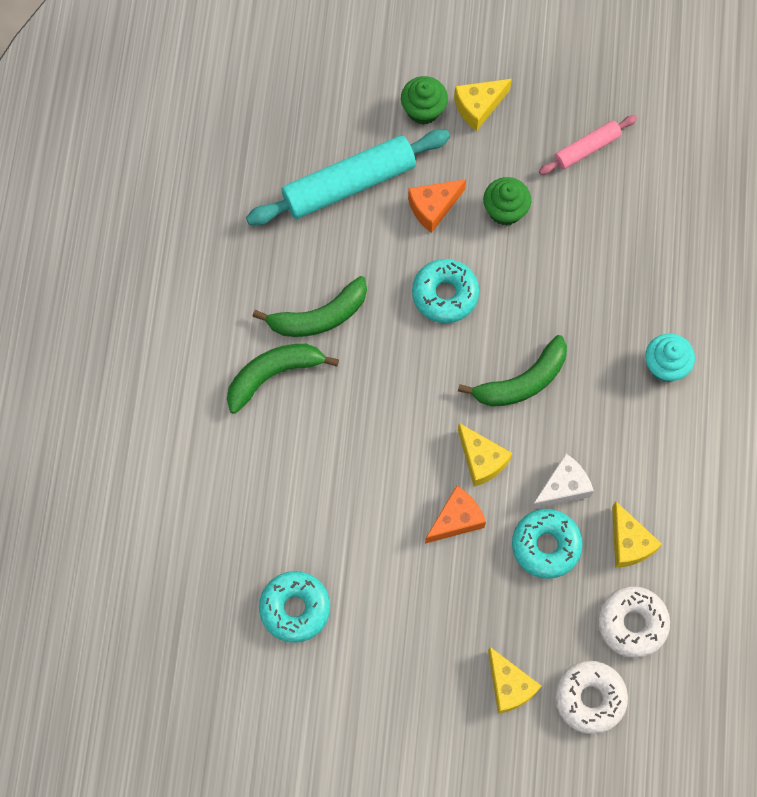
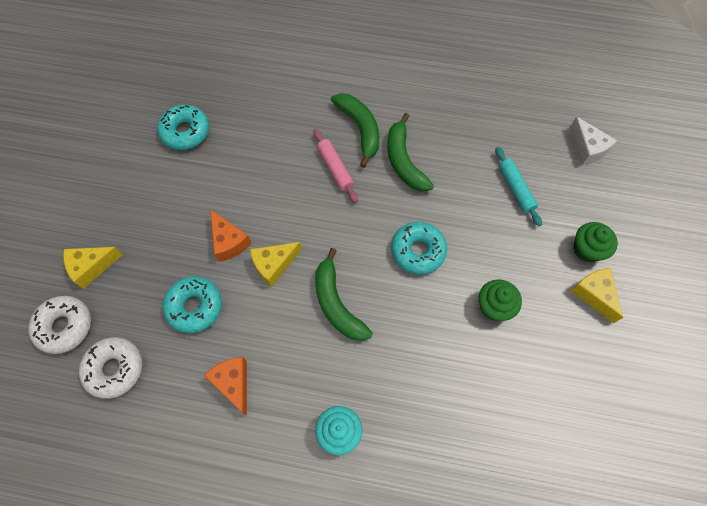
camera: 95 degrees right, 5 degrees down
turquoise rolling pin [246,129,450,225] -> turquoise rolling pin [495,147,542,226], size x0.53
orange cheese [408,179,466,233] -> orange cheese moved to [204,357,247,415]
white cheese [531,454,594,510] -> white cheese moved to [569,117,617,165]
pink rolling pin [539,115,637,175] -> pink rolling pin moved to [314,129,358,203]
yellow cheese [612,501,662,568] -> none

